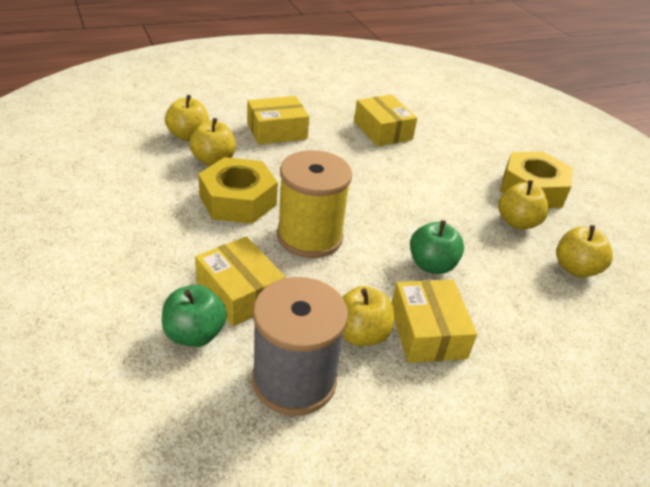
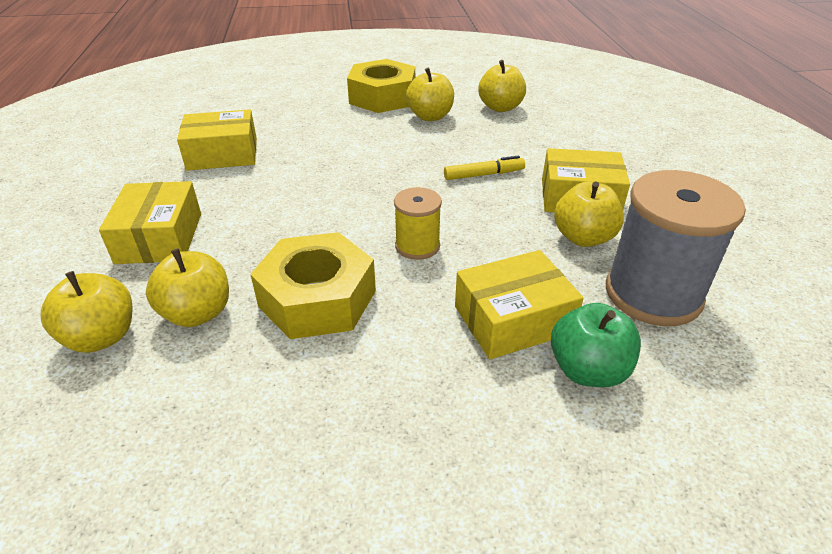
camera: 70 degrees left, 0 degrees up
yellow spool [277,150,352,258] -> yellow spool [394,187,442,260], size x0.53
green apple [410,220,464,274] -> yellow marker [444,156,525,180]

